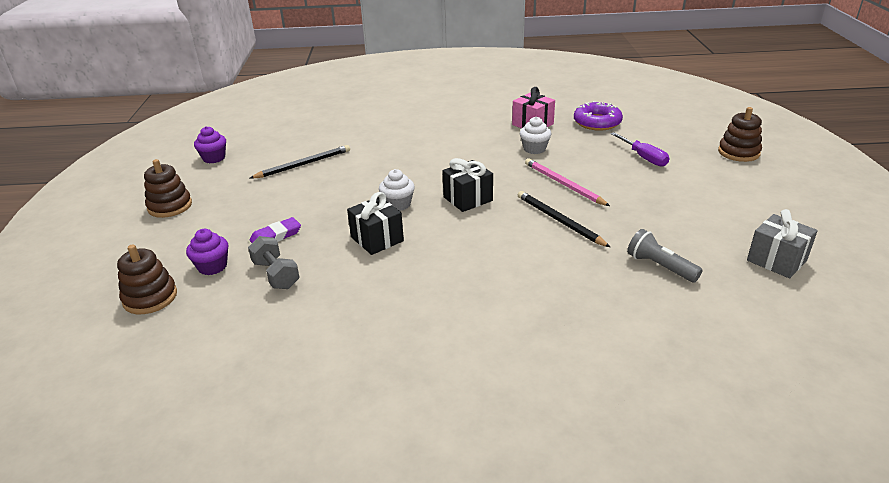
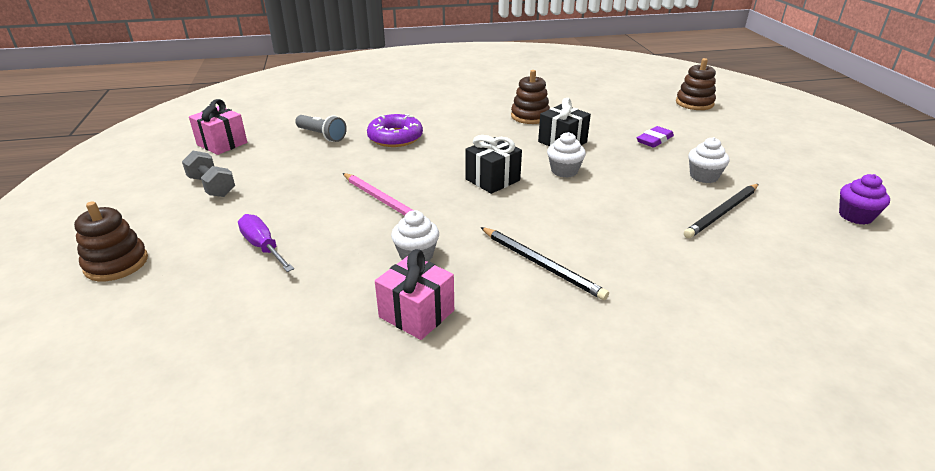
camera: 170 degrees right, 0 degrees up
brown stacking toy [144,159,192,218] -> brown stacking toy moved to [511,70,550,124]
purple cupcake [186,229,228,275] -> none
grey dumbbell [248,236,300,289] -> grey dumbbell moved to [182,151,235,197]
black pencil [518,191,610,247] -> black pencil moved to [480,227,609,300]
purple donut [574,101,623,131] -> purple donut moved to [367,114,423,147]
grey gift [747,209,818,278] -> pink gift [189,99,247,155]
none -> white cupcake [689,137,729,183]

